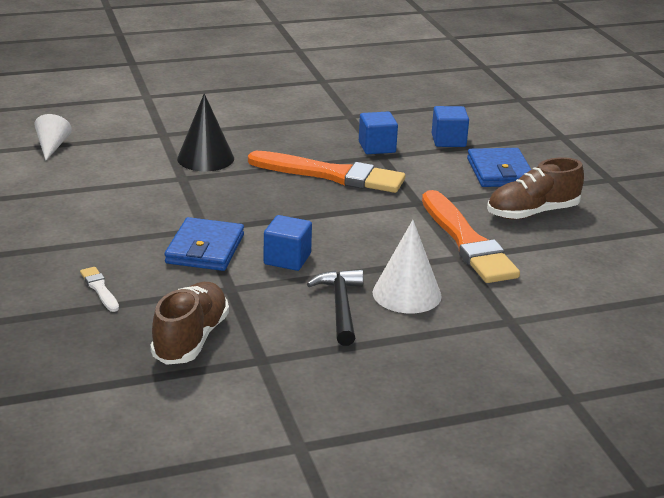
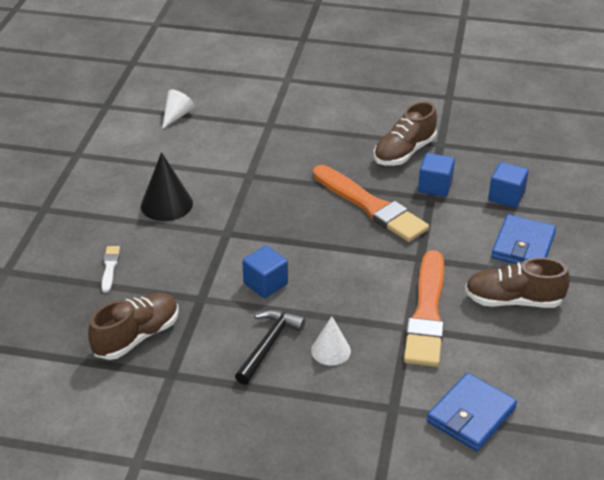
camera: 30 degrees right, 10 degrees up
blue wallet [165,217,244,271] -> blue wallet moved to [427,373,517,451]
black cone [177,93,234,171] -> black cone moved to [141,152,193,221]
white cone [373,220,442,313] -> white cone [311,316,351,366], size x0.65
none -> brown shoe [374,101,437,166]

